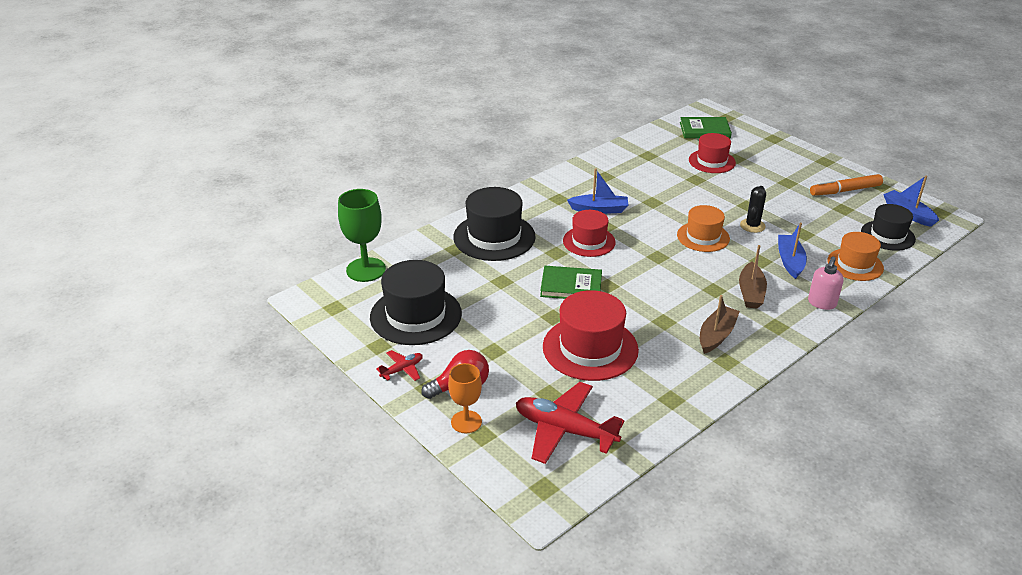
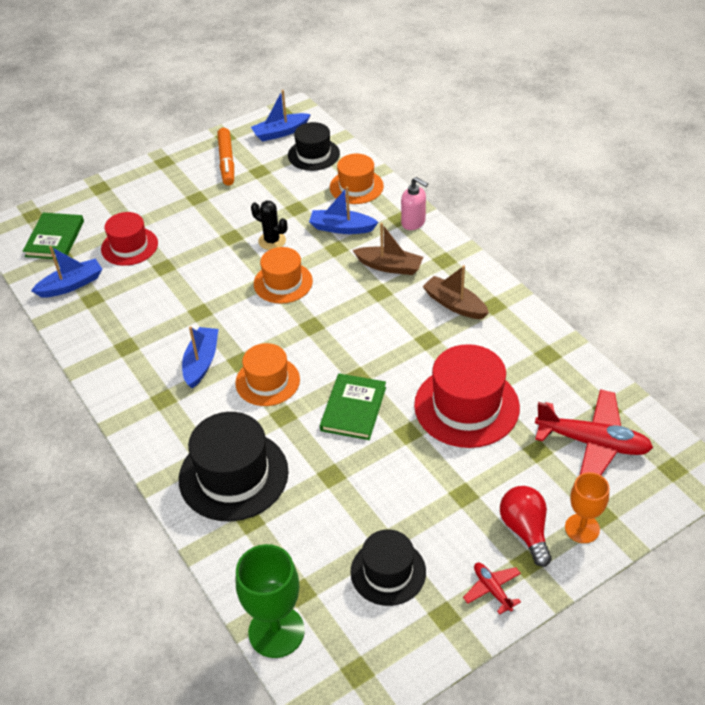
camera: 80 degrees left, 10 degrees up
black hat [370,260,462,345] -> black hat [351,529,426,606], size x0.64
red plane [516,382,624,464] -> red plane turned 105 degrees counterclockwise [535,389,653,475]
red hat [563,210,616,257] -> orange hat [235,343,300,406]
none -> blue boat [31,246,102,297]

